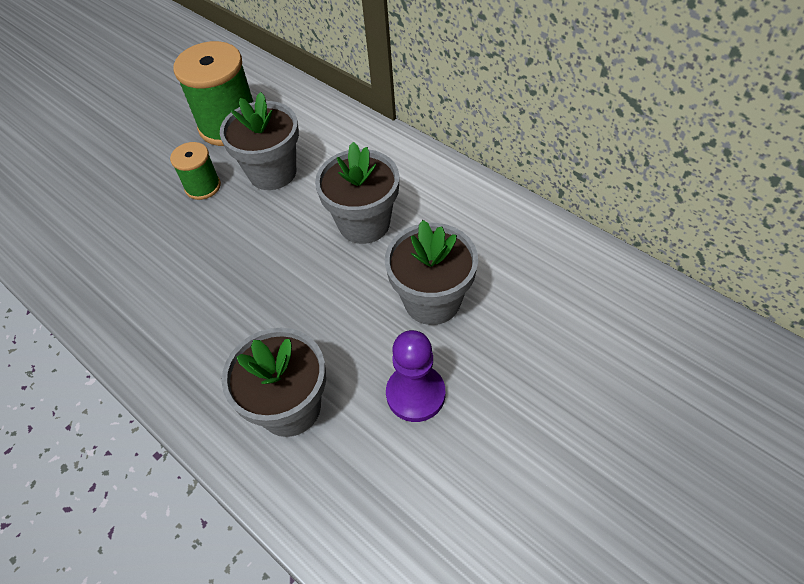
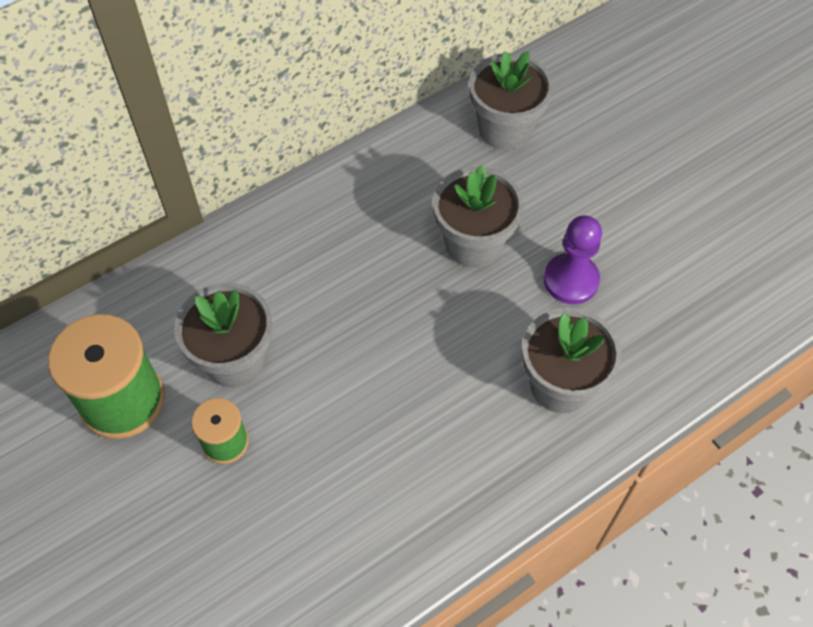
camera: 80 degrees left, 5 degrees up
grey flower pot [315,142,399,244] -> grey flower pot moved to [469,51,553,150]

